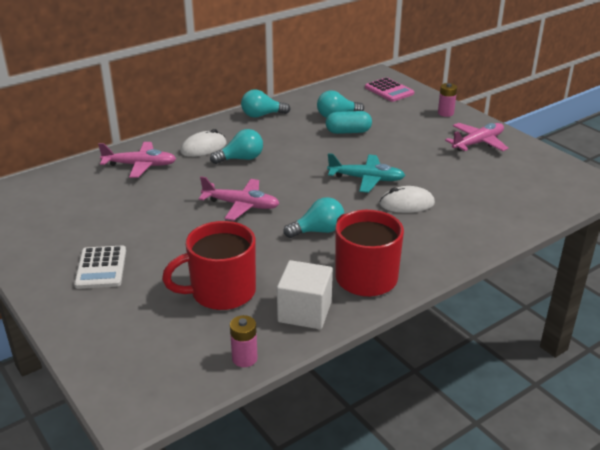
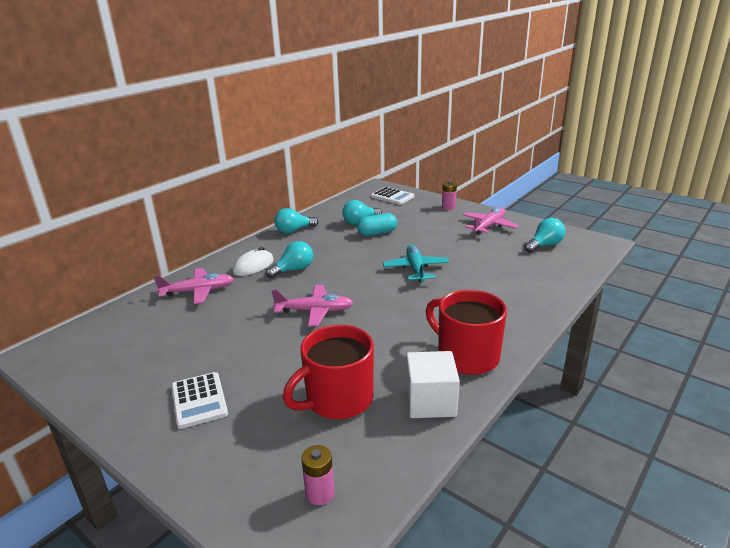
camera: 15 degrees left, 5 degrees down
pink battery [230,315,258,367] -> pink battery moved to [301,445,335,505]
turquoise light bulb [284,197,344,238] -> turquoise light bulb moved to [524,218,565,253]
turquoise plane [327,153,406,193] -> turquoise plane turned 90 degrees counterclockwise [383,245,449,283]
pink calculator [365,77,414,102] -> white calculator [371,187,414,205]
white mouse [379,186,435,213] -> none

